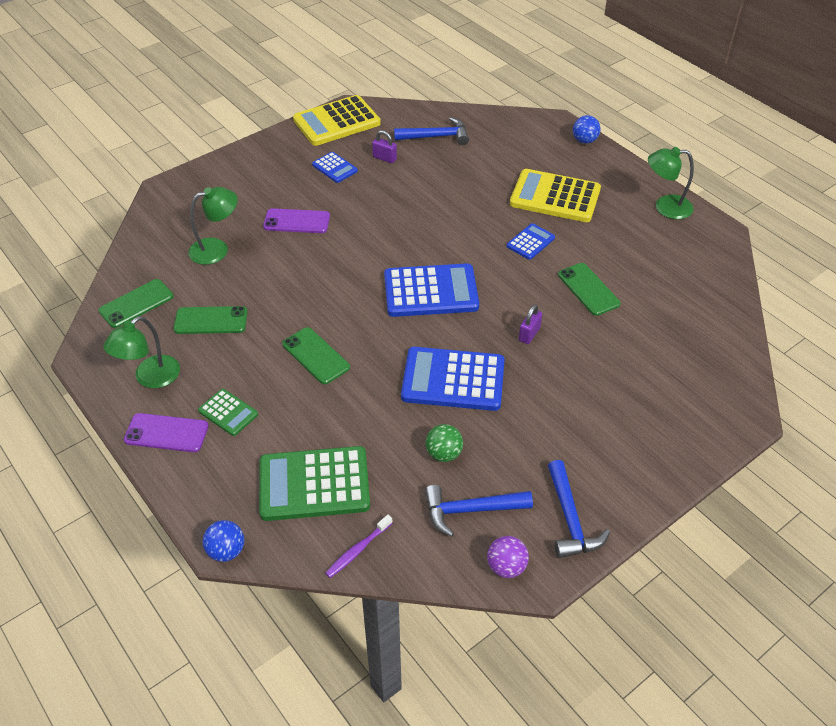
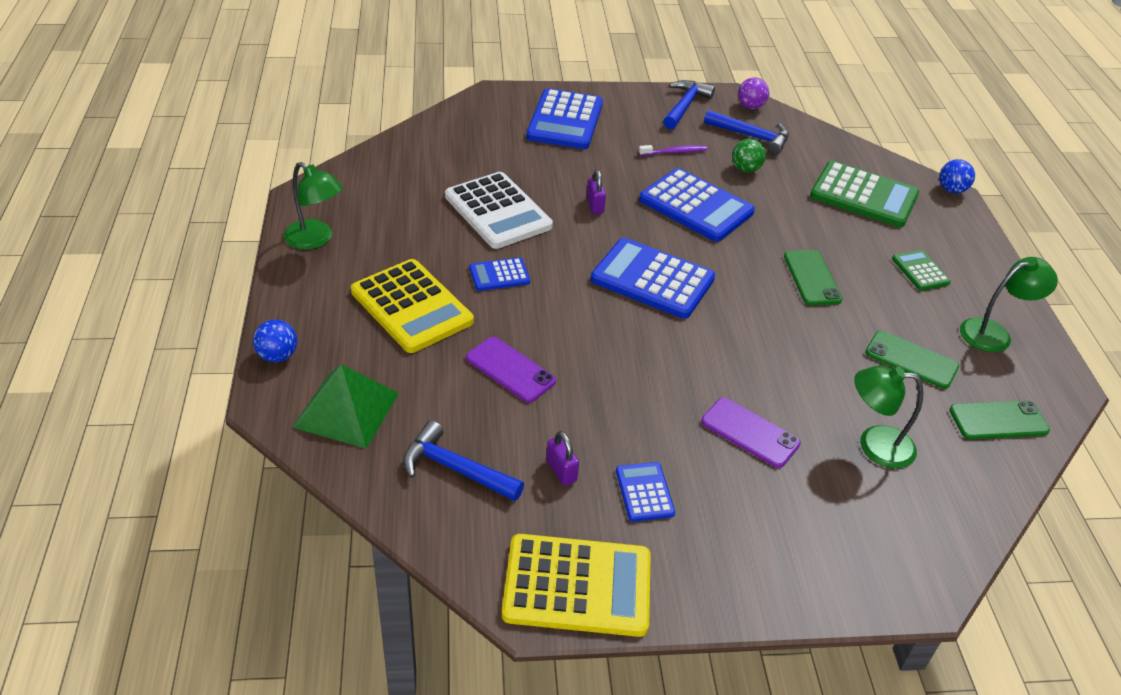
camera: 150 degrees left, 5 degrees down
purple phone [124,413,209,452] -> purple phone moved to [466,337,556,402]
purple toothbrush [325,515,392,578] -> purple toothbrush moved to [639,145,707,156]
purple padlock [519,304,542,344] -> purple padlock turned 75 degrees counterclockwise [586,170,606,214]
green phone [558,263,621,316] -> white calculator [445,172,553,249]
none -> green pyramid [292,364,399,449]
none -> blue calculator [526,88,603,149]

